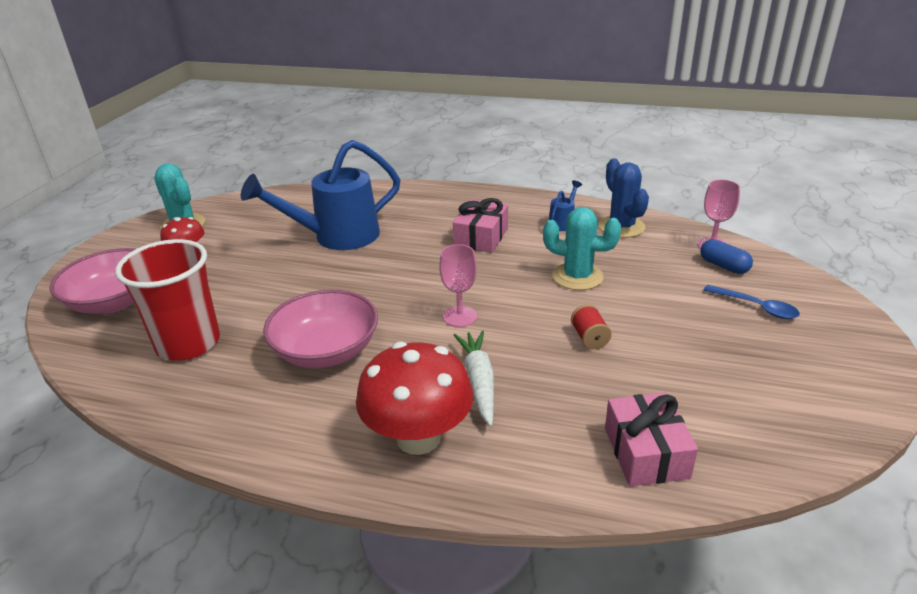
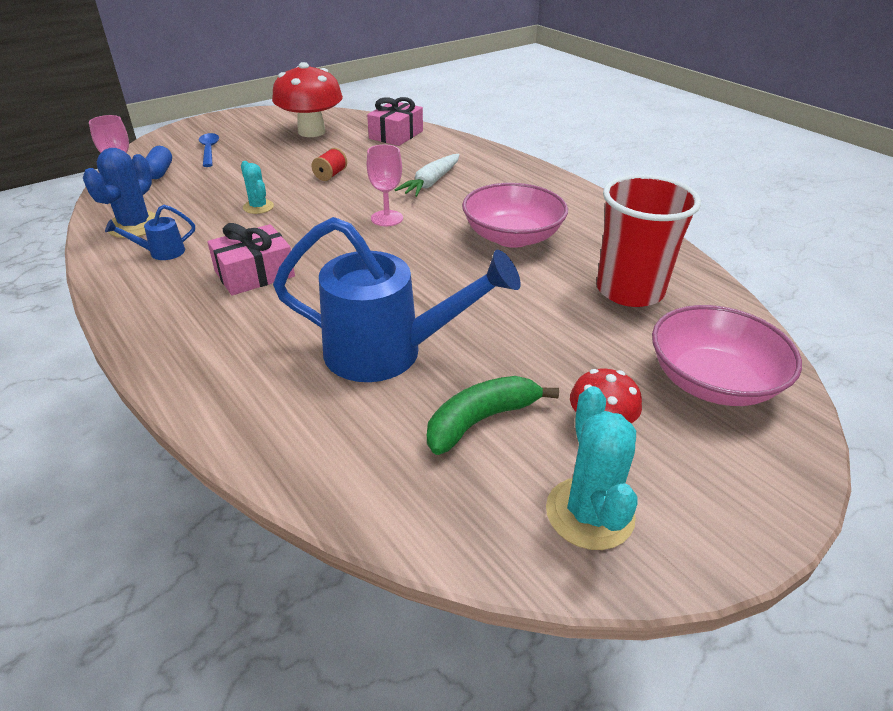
camera: 145 degrees left, 5 degrees up
red mushroom [356,342,473,455] -> red mushroom moved to [272,62,343,137]
turquoise cactus [543,207,621,290] -> turquoise cactus [241,161,274,214], size x0.61
none -> green banana [427,376,559,455]

